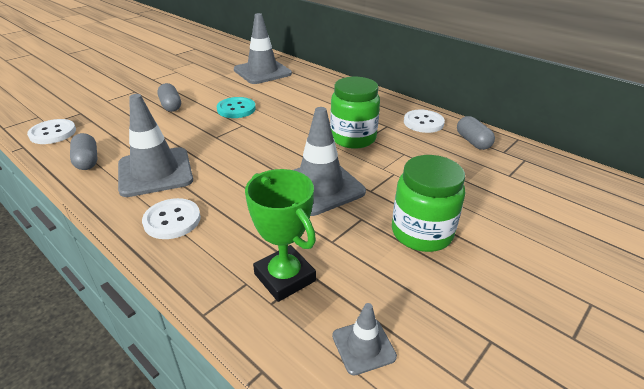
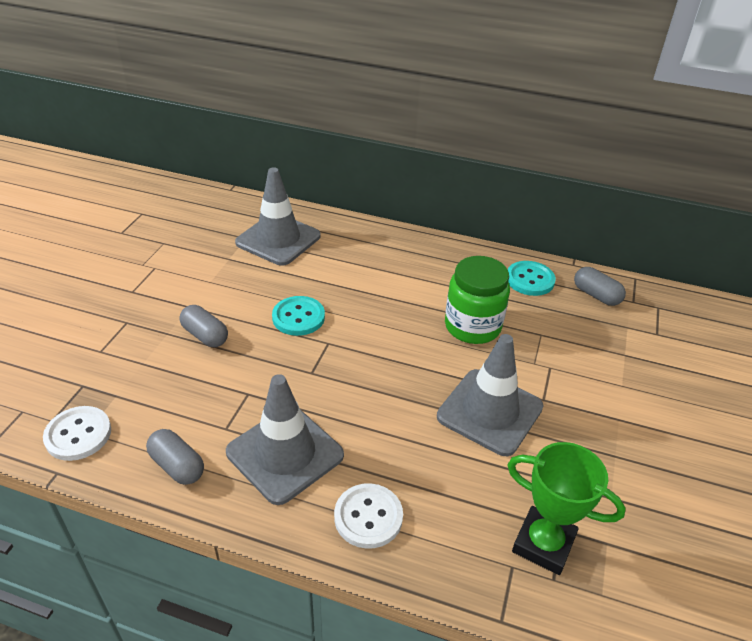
camera: 25 degrees left, 5 degrees up
grey traffic cone [332,303,397,375] -> none
green jar [392,155,465,252] -> none
white button [404,110,445,133] -> turquoise button [507,261,556,296]

